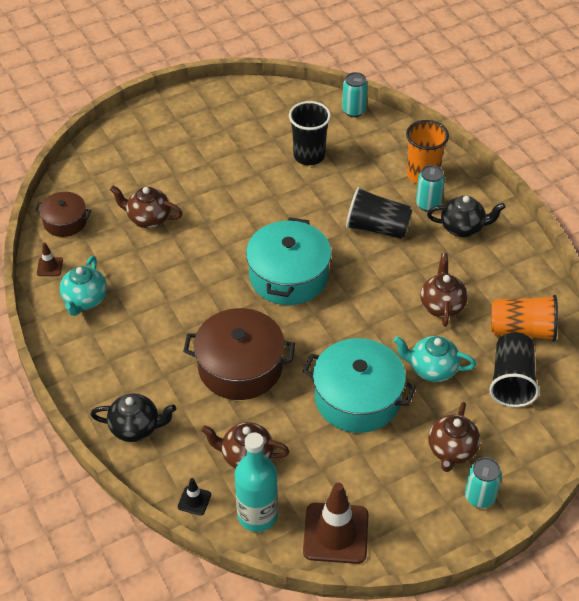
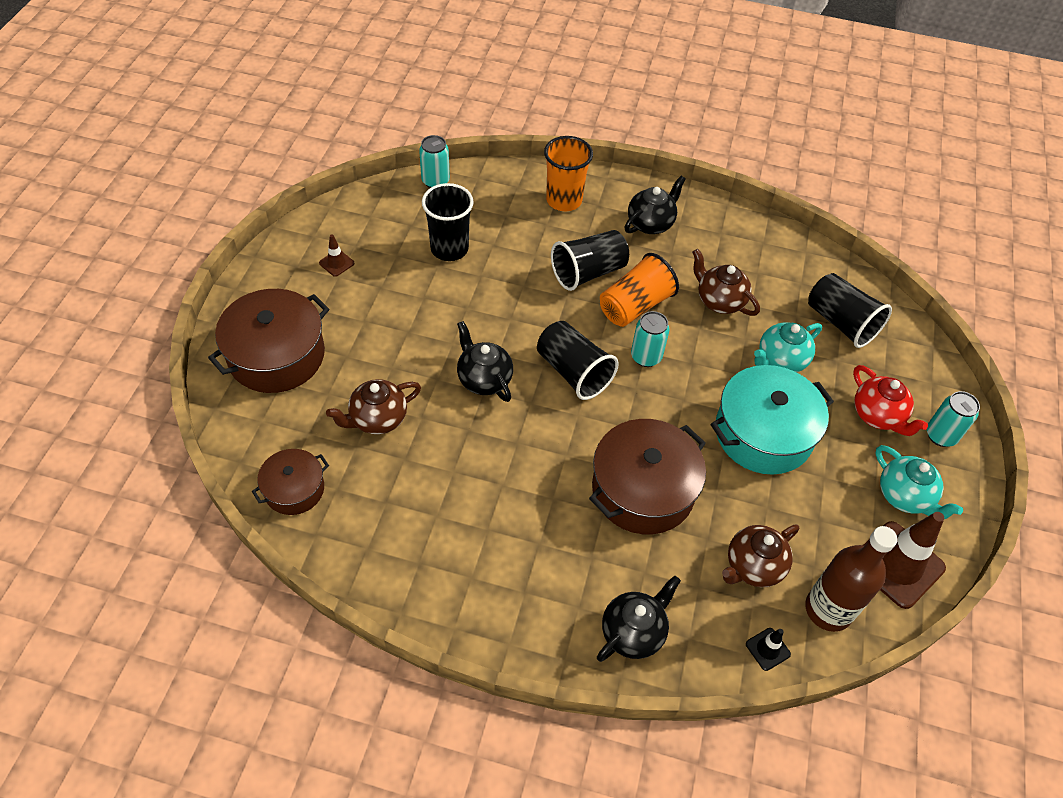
camera: 50 degrees left, 5 degrees up
brown traffic cone [37,242,63,276] -> brown traffic cone moved to [319,234,355,277]
turquoise teapot [60,256,107,316] -> turquoise teapot moved to [875,445,963,519]
turquoise bottle [234,432,278,532] -> brown bottle [805,526,897,632]
turquoise pot [246,217,331,305] -> black cup [537,321,619,400]
turquoise can [416,165,445,212] -> turquoise can moved to [631,311,670,367]
brown teapot [428,402,481,472] -> red teapot [853,365,928,436]
orange cup [491,295,558,342] -> orange cup moved to [600,253,679,327]
none -> brown pot [208,289,329,393]
none -> black teapot [457,321,513,402]

